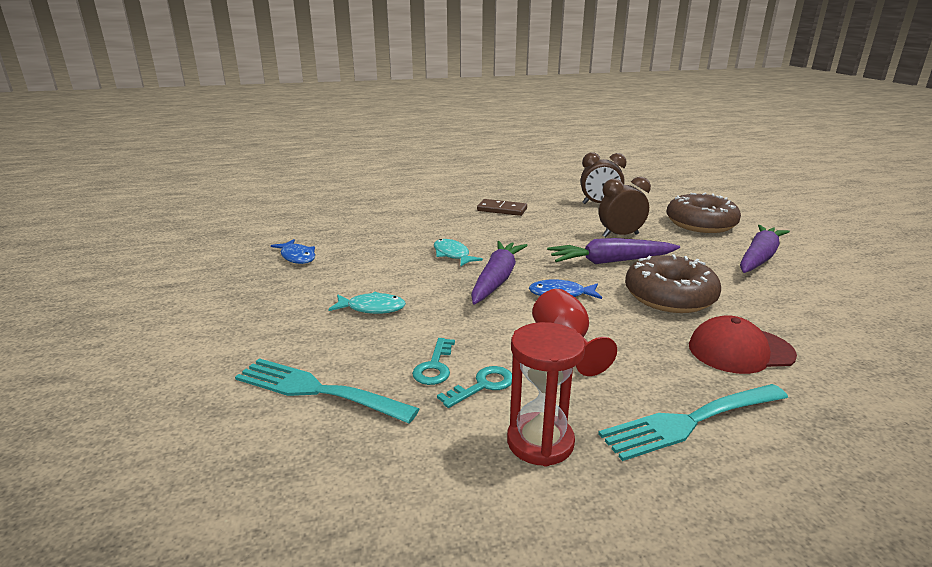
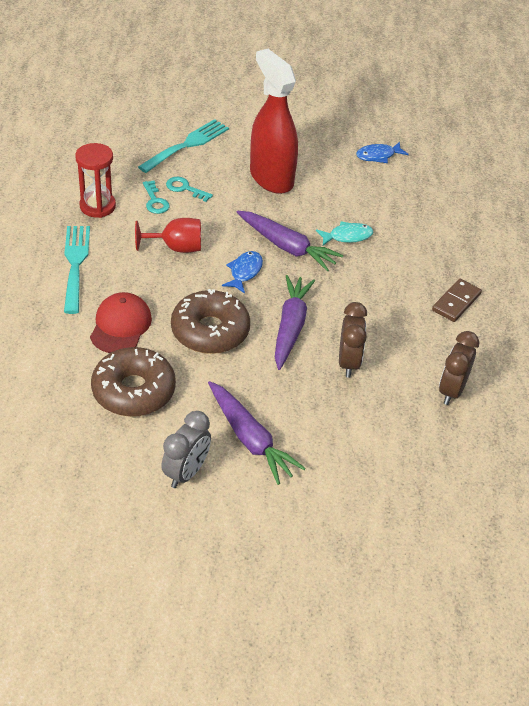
camera: 105 degrees right, 20 degrees up
turquoise fish [328,292,406,314] -> red spray bottle [250,49,298,194]
brown donut [667,193,741,233] -> brown donut moved to [91,347,176,417]
none -> grey clock [161,411,211,488]

